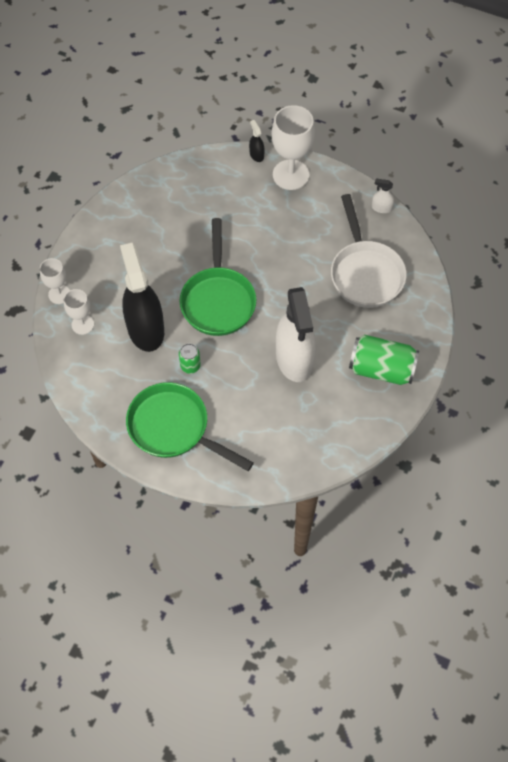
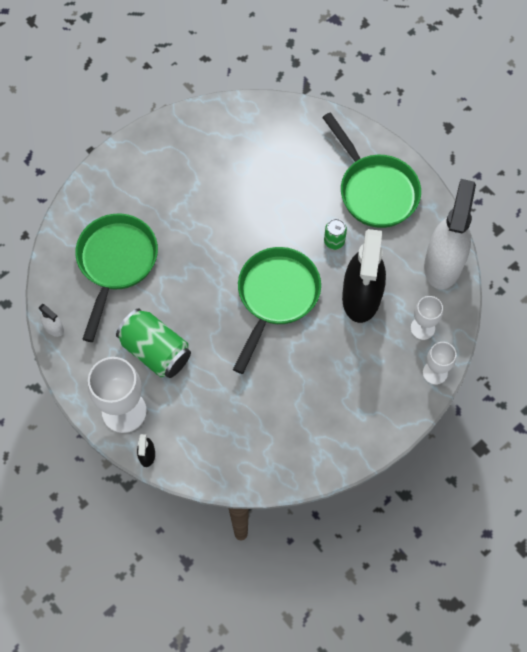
camera: 155 degrees left, 5 degrees up
white spray bottle [276,287,316,382] -> white spray bottle moved to [424,179,476,289]
white pan [331,194,407,308] -> green pan [75,213,158,342]
green can [349,335,419,385] -> green can moved to [116,308,191,378]

